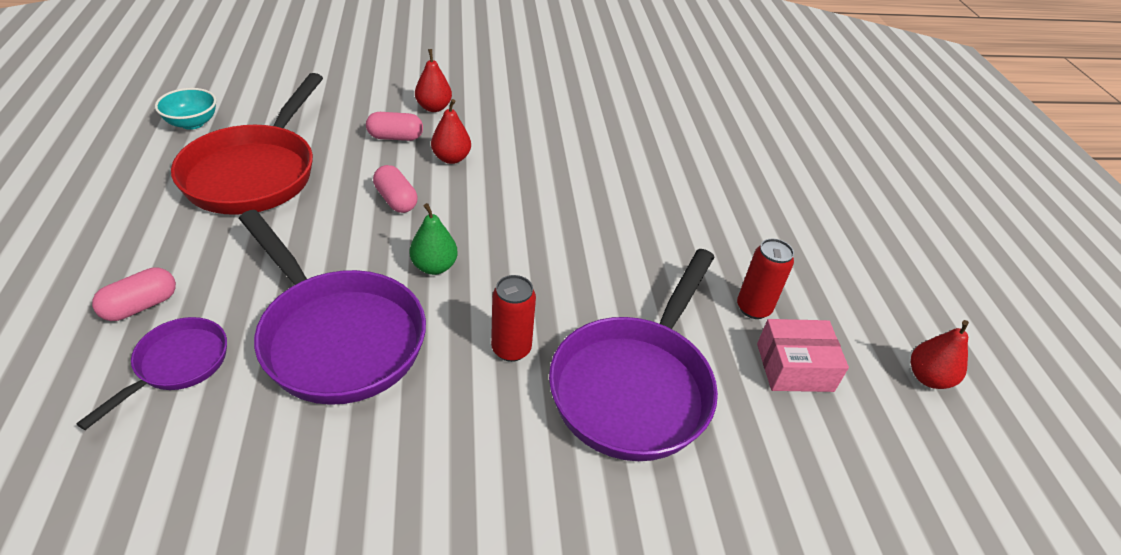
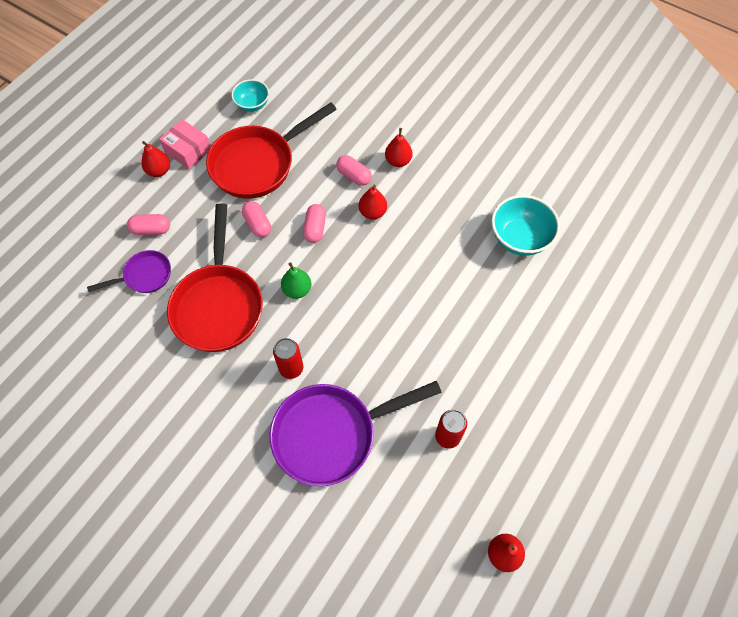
camera: 45 degrees right, 20 degrees up
purple pan [239,210,426,405] -> red pan [167,203,263,352]
pink box [757,319,849,392] -> pink box moved to [159,119,211,169]
none -> red pear [141,141,170,177]
none -> pink capsule [242,201,271,237]
none -> turquoise bowl [491,195,560,255]

